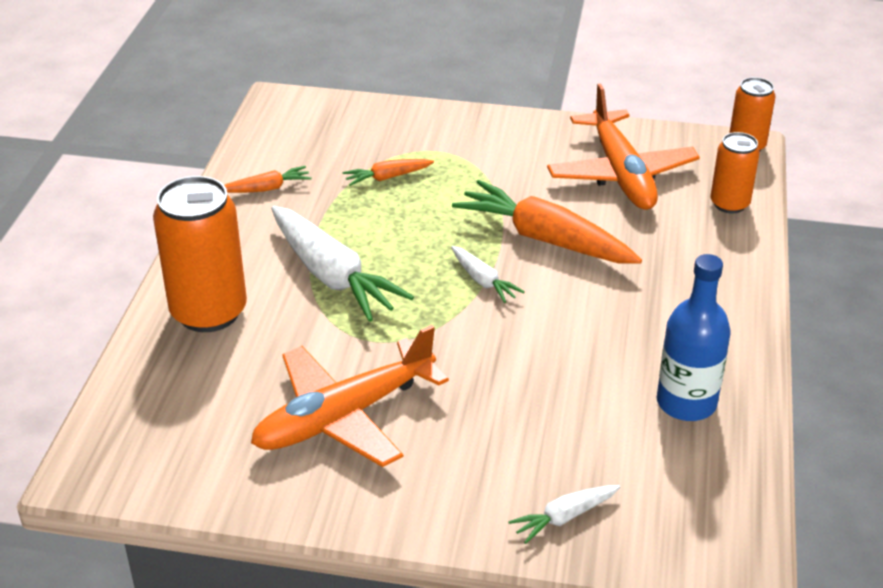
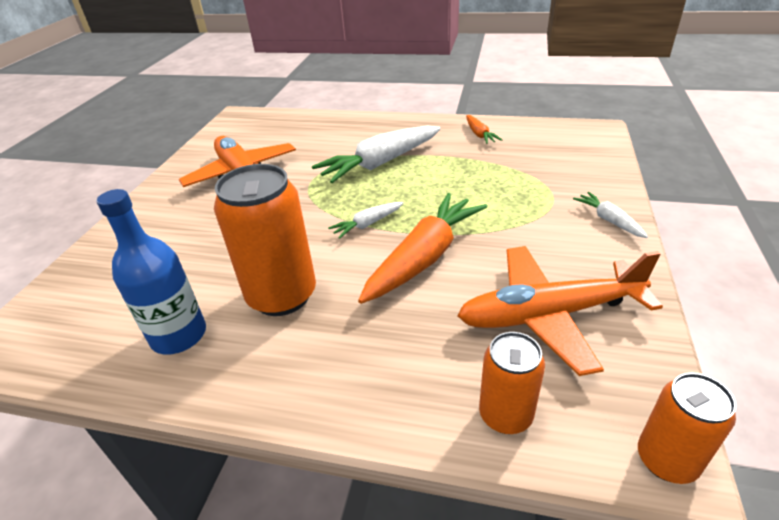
camera: 95 degrees right, 0 degrees up
orange can [153,176,247,332] -> orange can moved to [214,164,316,316]
orange carrot [343,159,434,186] -> none
white carrot [508,485,620,544] -> white carrot moved to [573,192,648,238]

